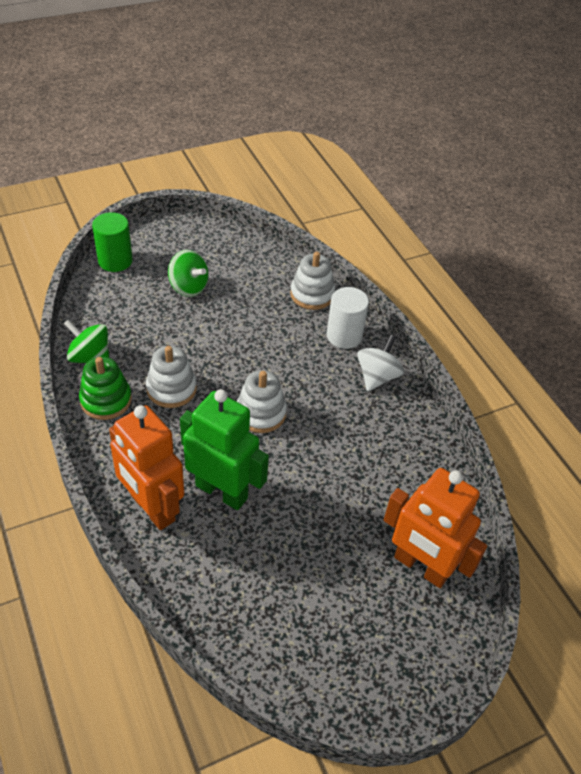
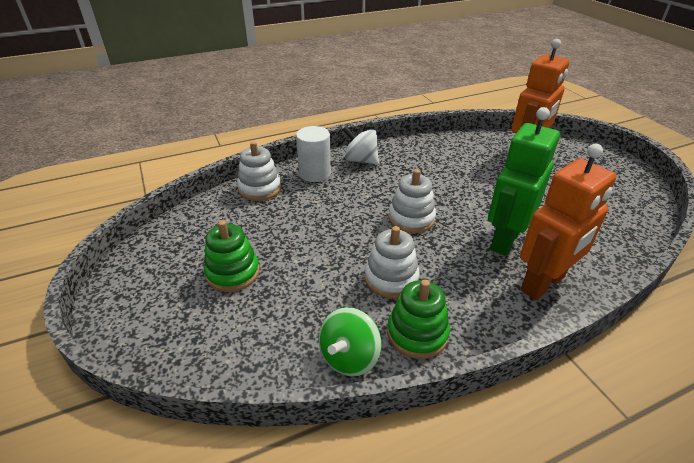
camera: 85 degrees left, 10 degrees down
green cylinder [92,212,133,272] -> none
green spinning top [168,250,209,297] -> green stacking toy [204,220,260,292]

